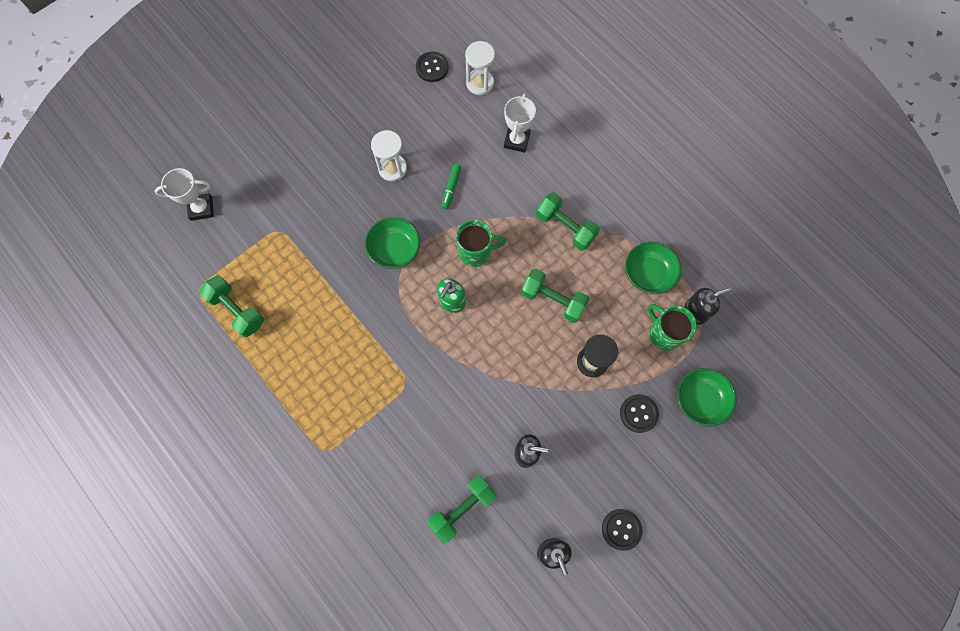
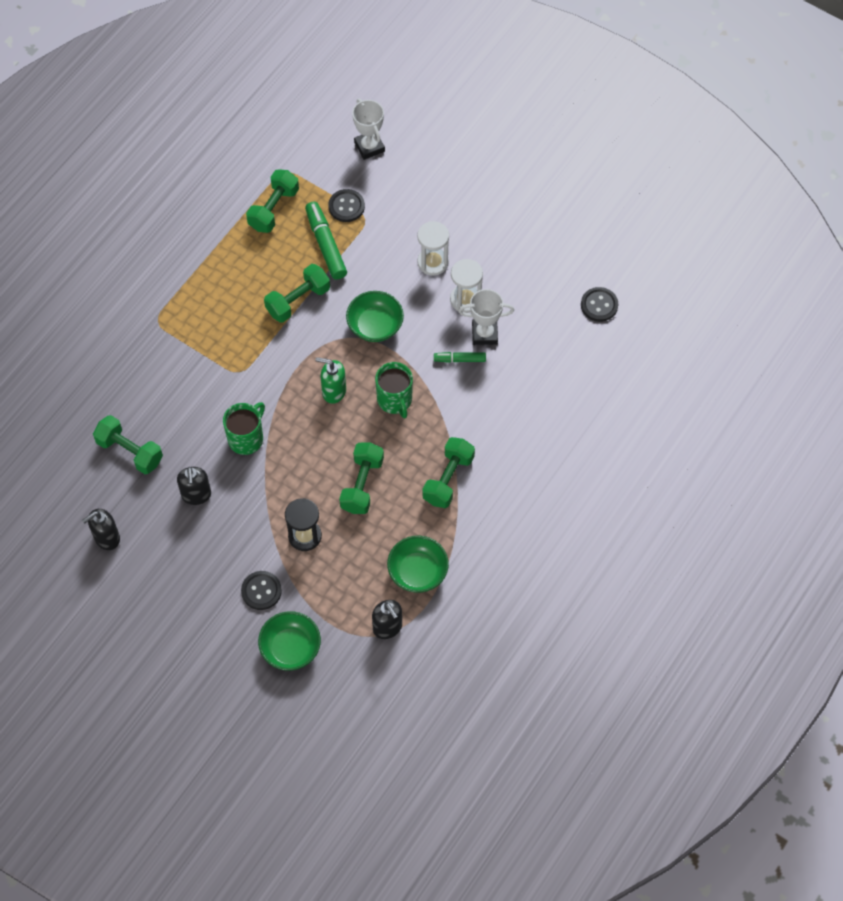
camera: 75 degrees right, 10 degrees down
white hourglass [465,41,495,95] -> white hourglass moved to [417,221,449,276]
white trophy [504,93,536,153] -> white trophy moved to [458,289,514,345]
black button [602,509,643,551] -> black button moved to [328,189,365,222]
green mug [648,304,697,351] -> green mug moved to [223,402,265,455]
none -> green dumbbell [264,264,330,323]
none -> green marker [305,202,347,280]

